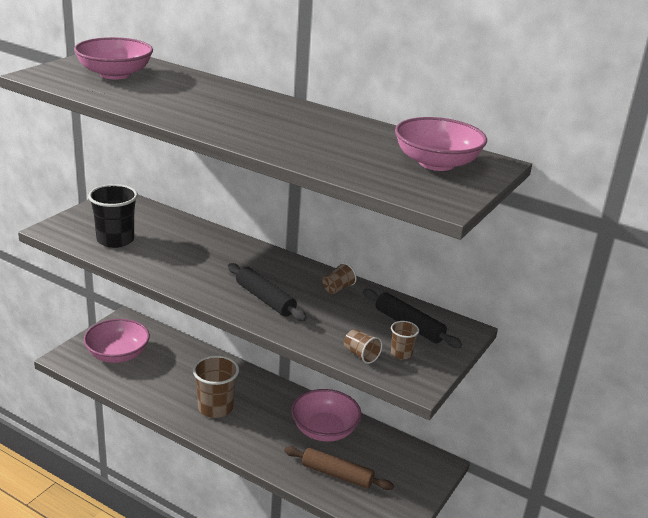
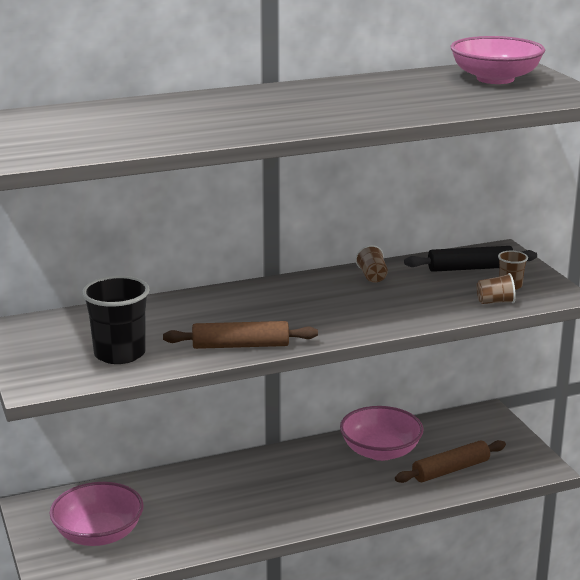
camera: 50 degrees left, 5 degrees down
pink bowl [74,37,153,79] -> none
brown cup [193,355,239,418] -> none
black rolling pin [228,263,307,321] -> none
none -> brown rolling pin [163,321,318,349]

